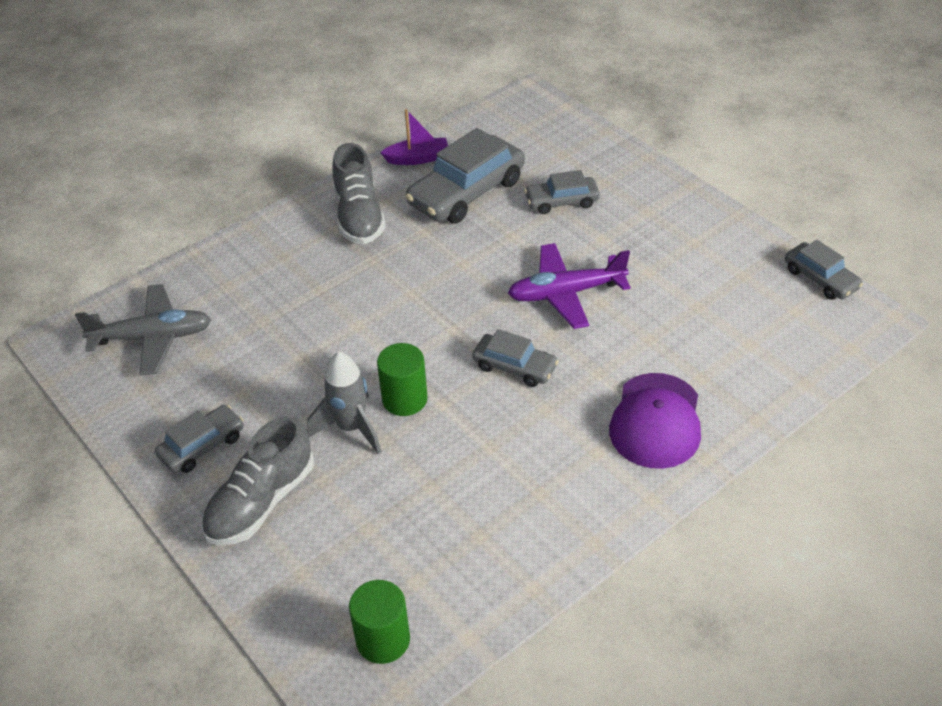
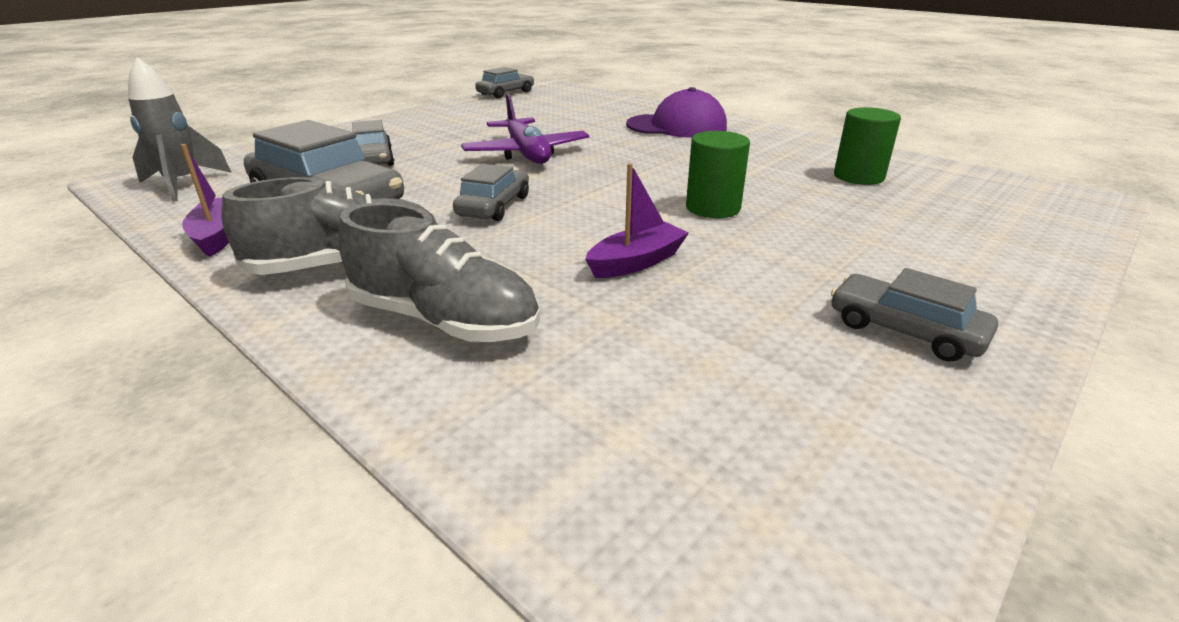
camera: 100 degrees left, 15 degrees down
grey plane [75,284,211,376] -> none
grey shoe [202,416,314,545] -> grey shoe moved to [338,203,540,342]
grey rocket [307,351,381,454] -> grey rocket moved to [128,57,232,202]
green cylinder [349,580,410,664] -> green cylinder moved to [834,107,901,185]
grey car [472,329,559,387] -> grey car moved to [453,164,529,221]
none -> purple boat [585,163,689,278]

